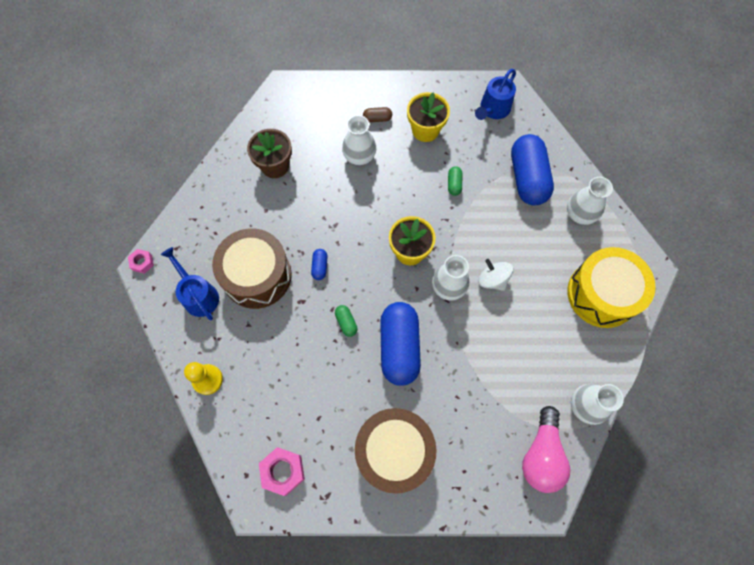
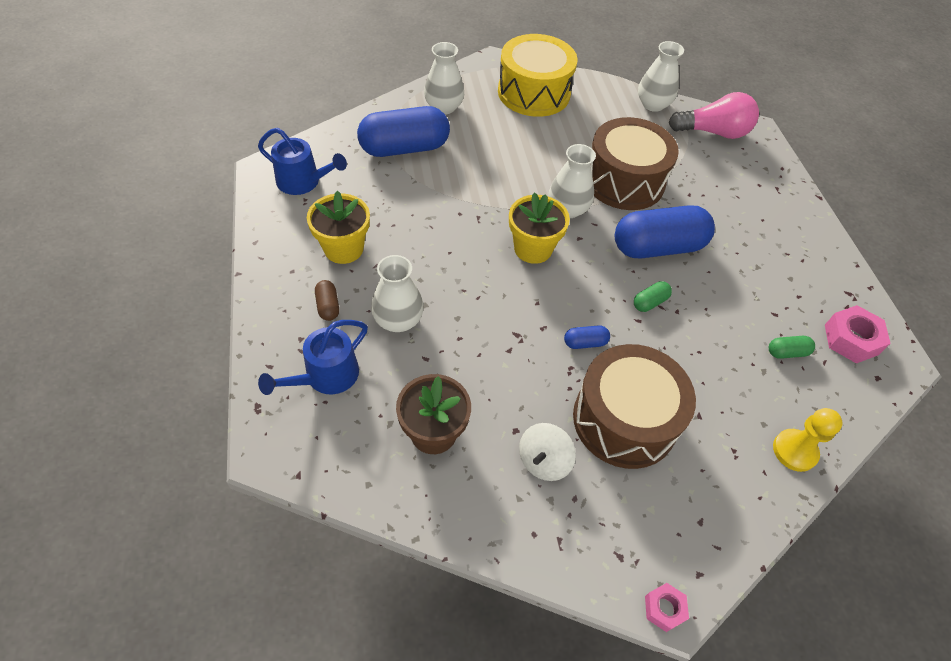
camera: 105 degrees left, 15 degrees down
blue watering can [161,247,219,320] -> blue watering can moved to [258,320,368,395]
brown drum [355,408,437,494] -> brown drum moved to [590,117,679,210]
green capsule [448,166,462,196] -> green capsule moved to [769,336,815,359]
white spinning top [478,259,513,291] -> white spinning top moved to [519,423,576,481]

